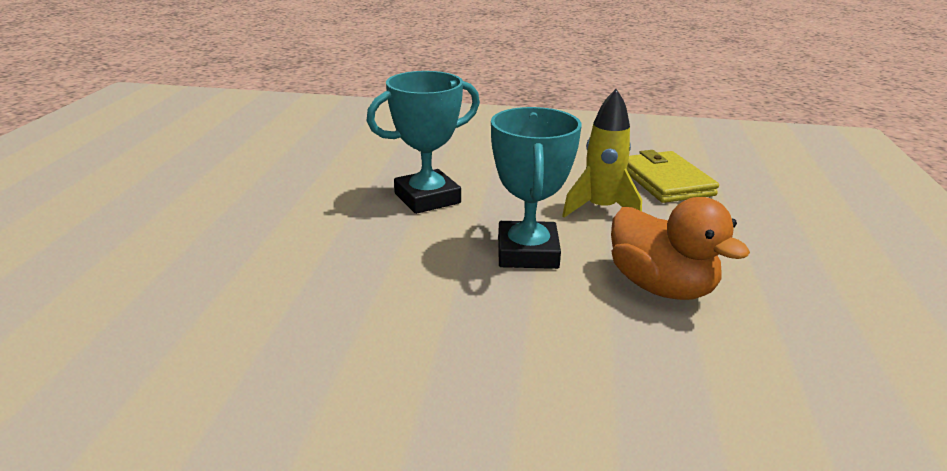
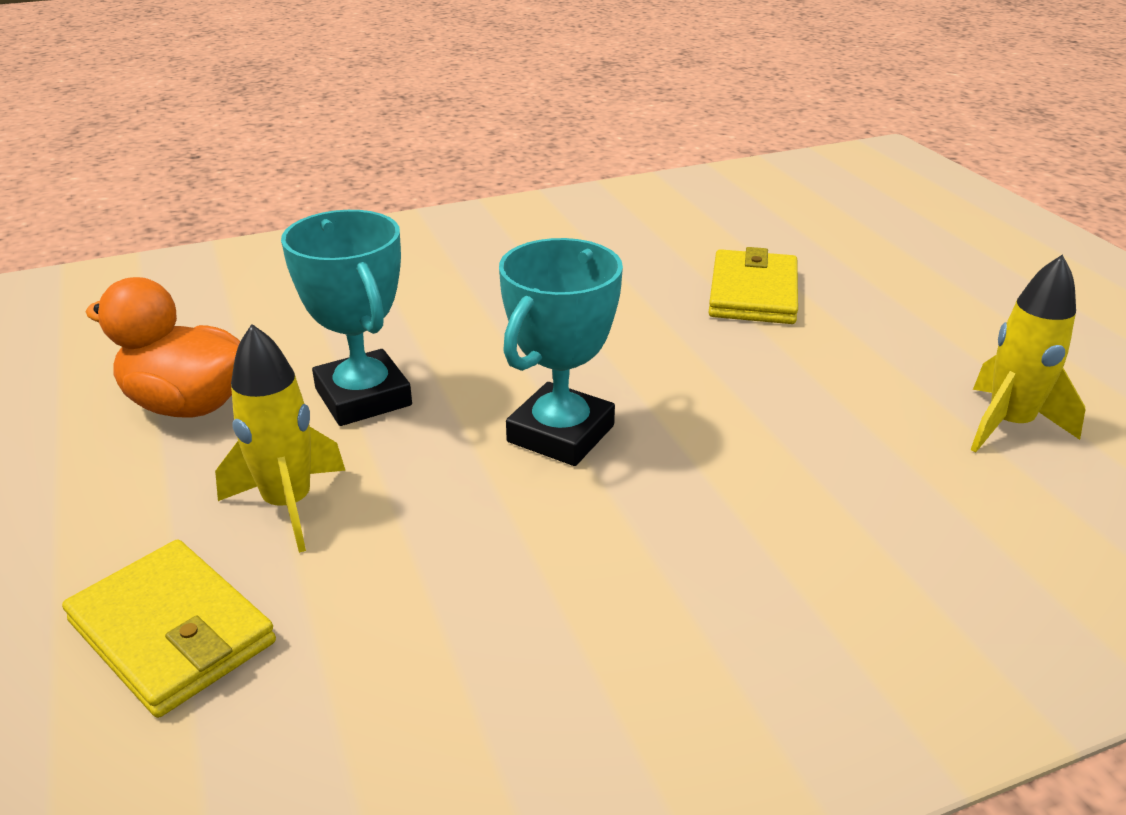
camera: 150 degrees right, 5 degrees up
none -> yellow wallet [708,247,798,324]
none -> yellow rocket [970,255,1086,452]

